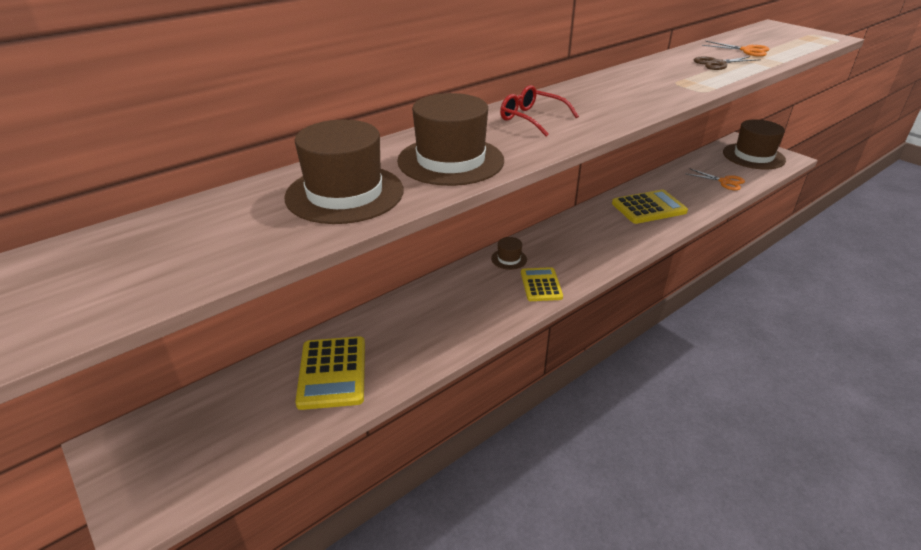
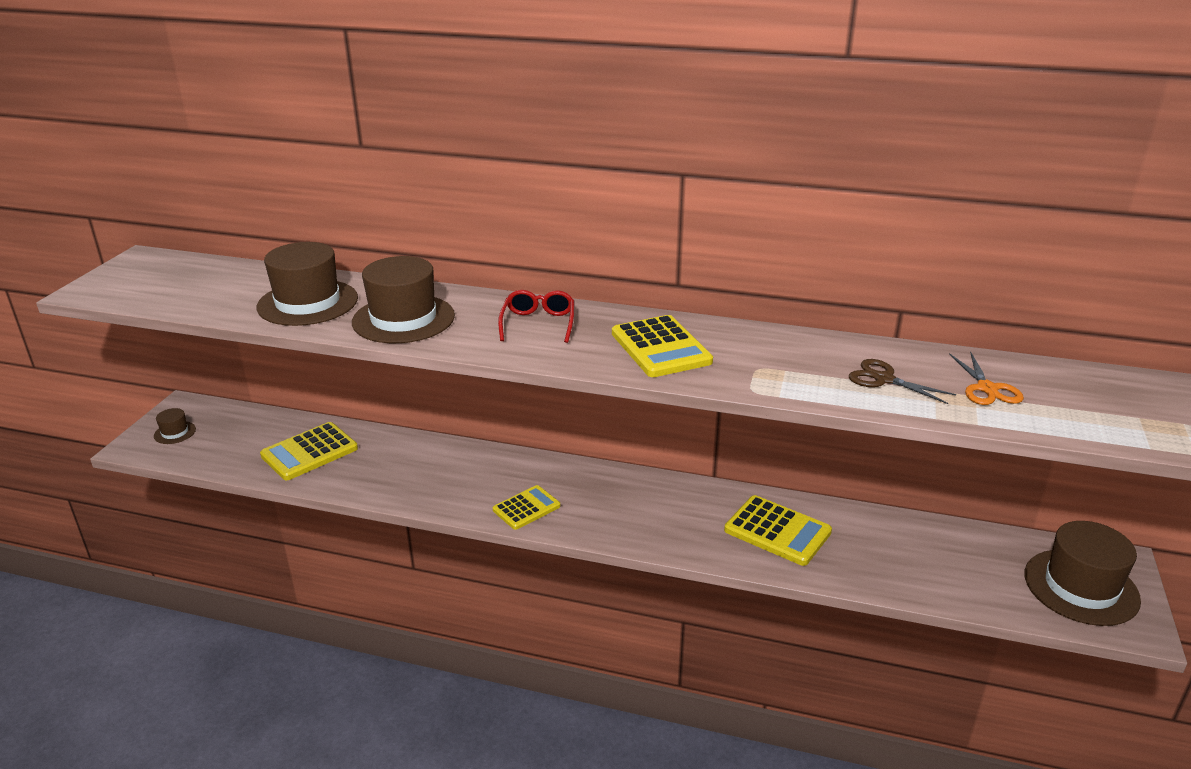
camera: 55 degrees right, 5 degrees down
brown hat [491,237,527,270] -> brown hat moved to [154,408,196,444]
orange scissors [685,168,745,190] -> none
none -> yellow calculator [612,315,713,377]

